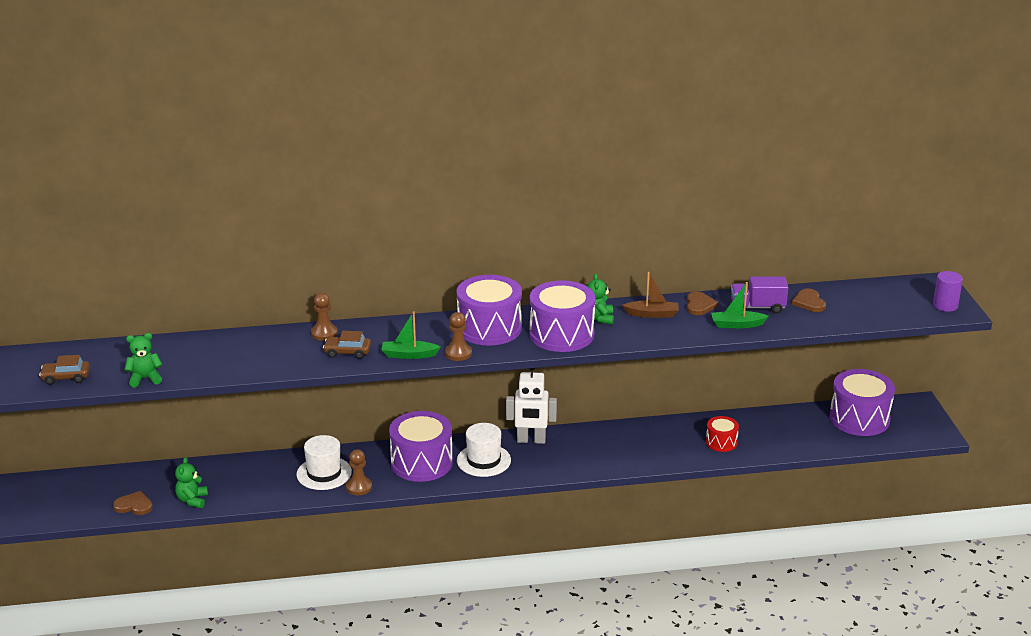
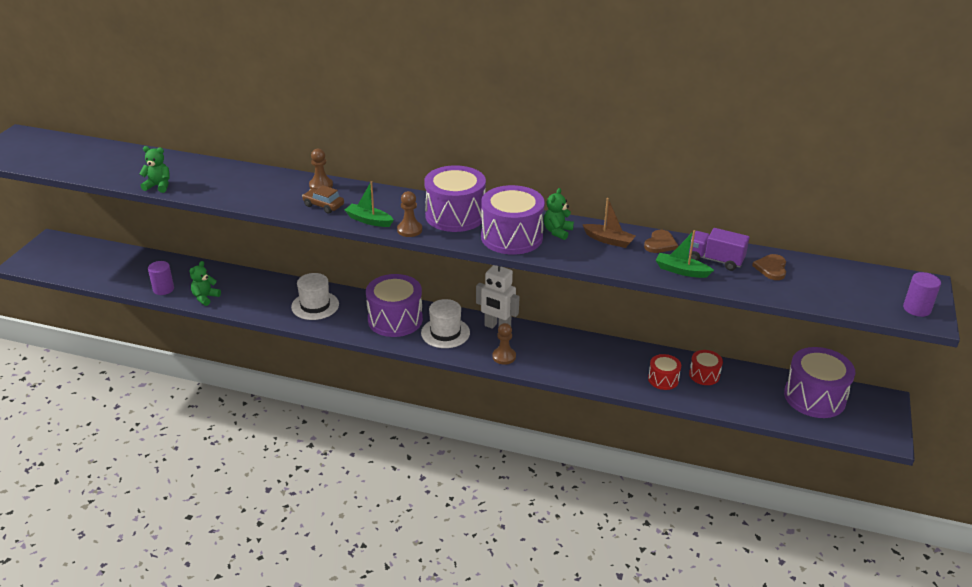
camera: 25 degrees right, 5 degrees up
brown car [39,355,90,385] -> none
brown heart [113,491,153,515] -> purple cylinder [148,261,174,295]
brown pawn [346,449,372,495] -> brown pawn moved to [493,323,516,365]
none -> red drum [689,350,723,385]

